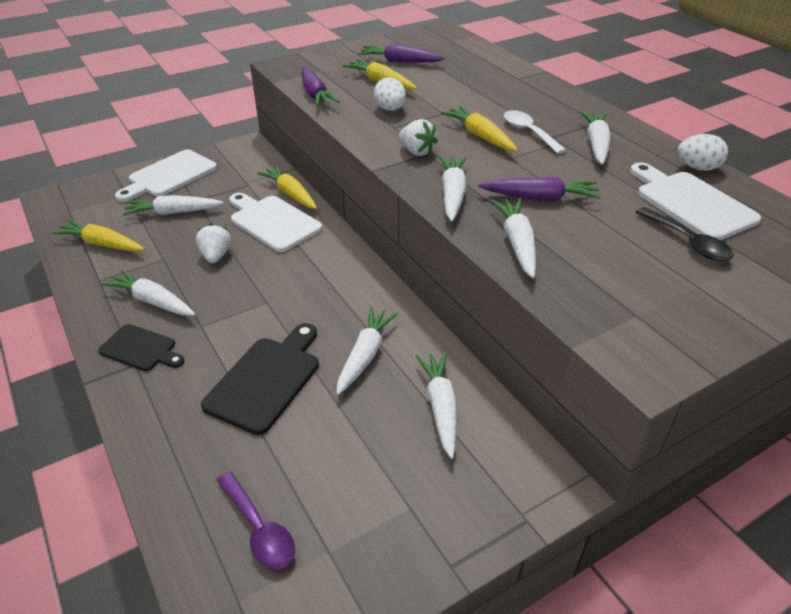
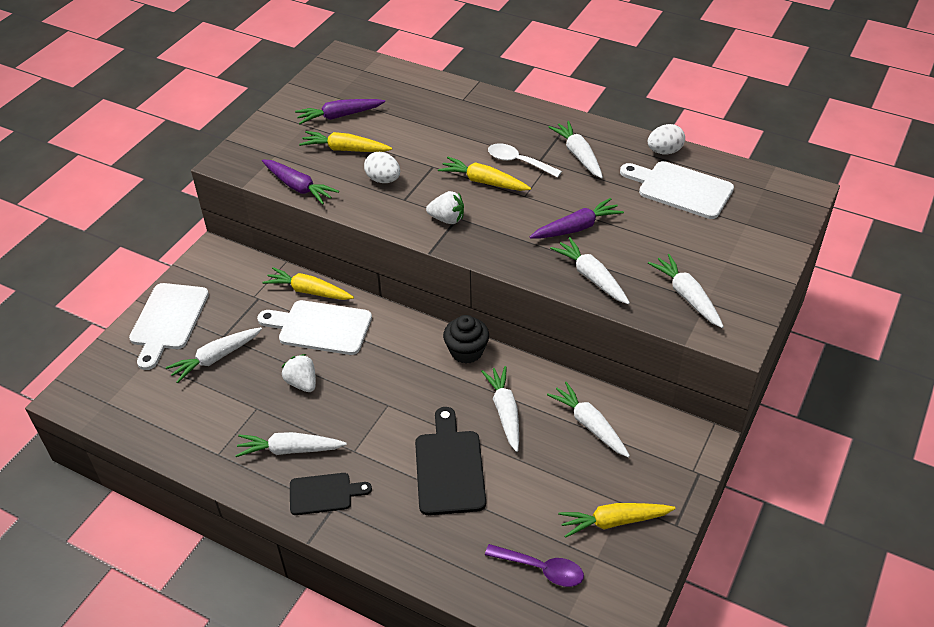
camera: 30 degrees left, 5 degrees up
yellow carrot [52,220,144,252] -> yellow carrot moved to [558,503,675,538]
white carrot [439,156,467,222] -> white carrot moved to [648,254,724,328]
black spoon [636,207,733,261] -> none
none -> black cupcake [443,315,489,364]

